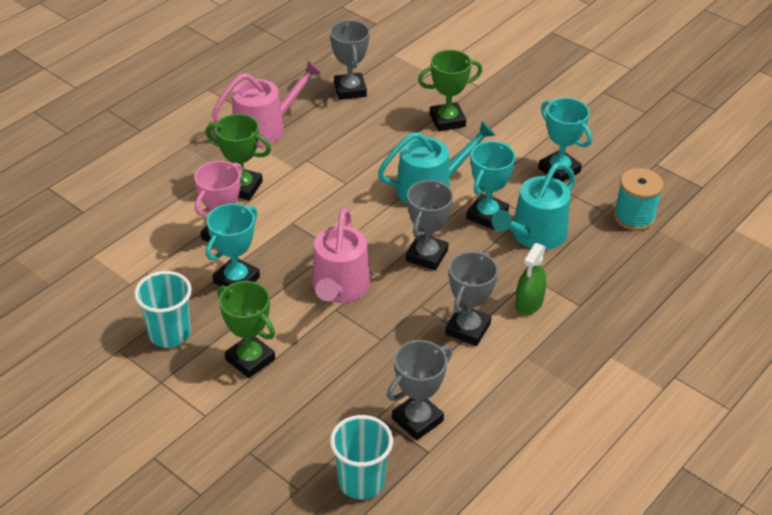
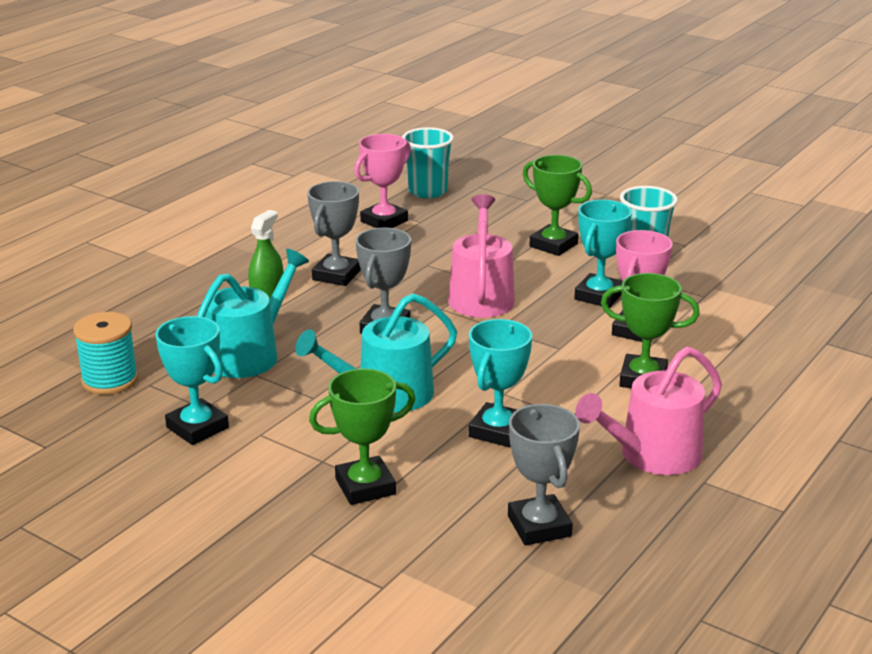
camera: 175 degrees right, 15 degrees down
grey trophy [387,340,452,440] -> pink trophy [354,134,411,228]
turquoise trophy [466,141,516,230] -> turquoise trophy moved to [469,319,532,447]

